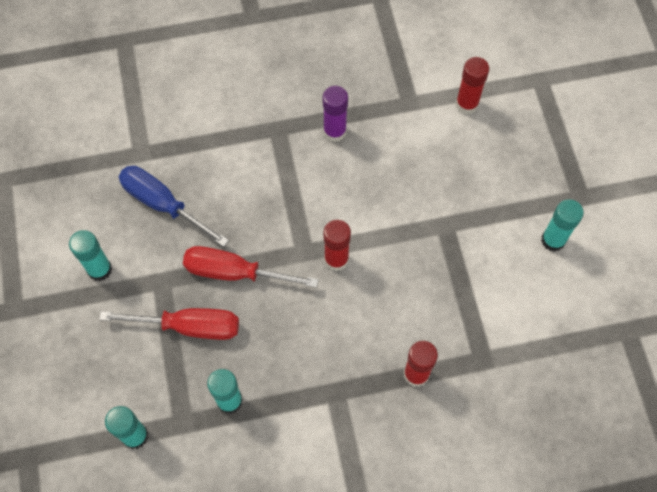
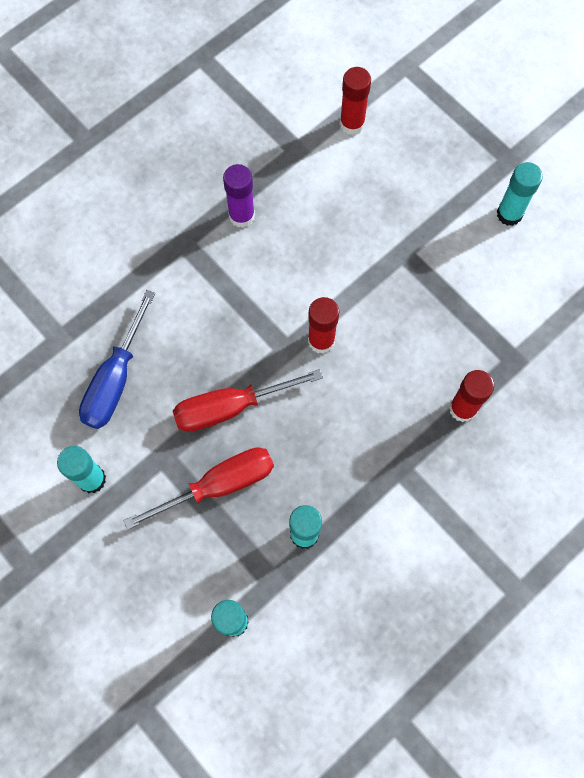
camera: 30 degrees left, 5 degrees up
blue screwdriver [119,166,229,247] -> blue screwdriver turned 75 degrees counterclockwise [79,290,155,429]

